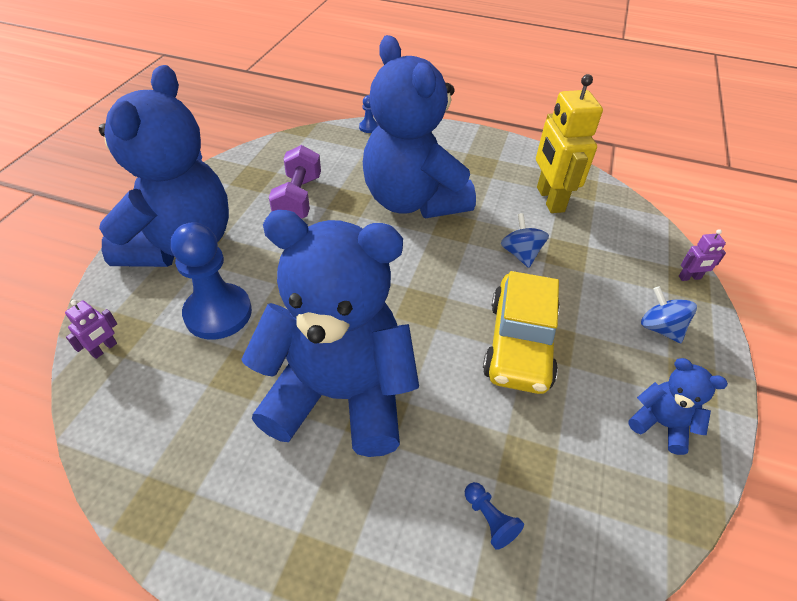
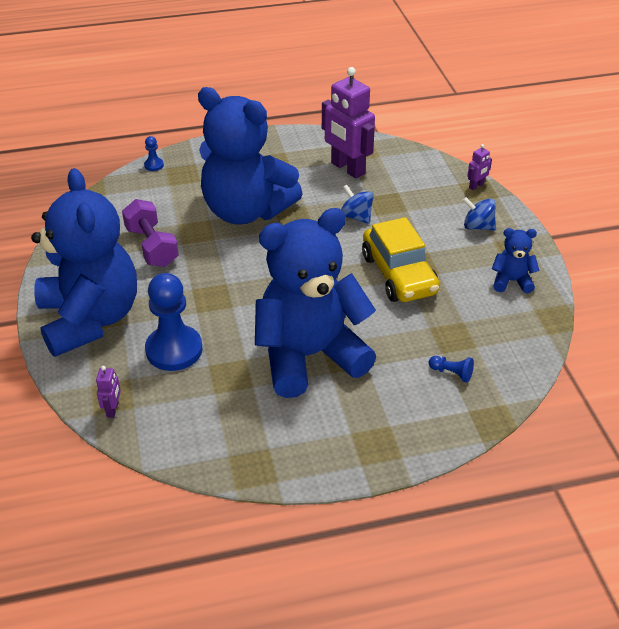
camera: 30 degrees left, 5 degrees down
yellow robot [536,74,603,213] -> purple robot [322,67,375,179]

